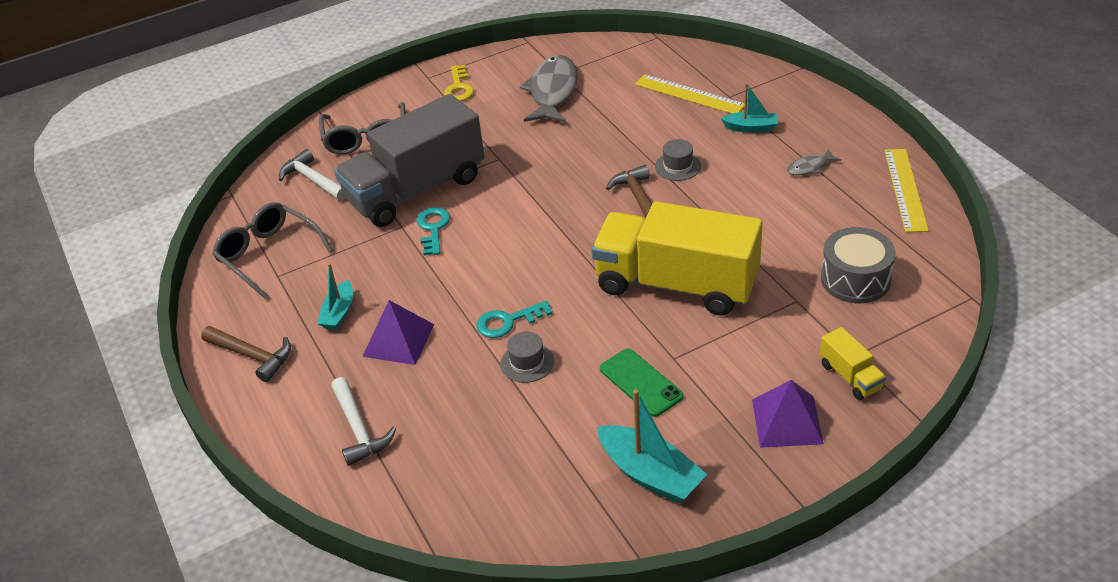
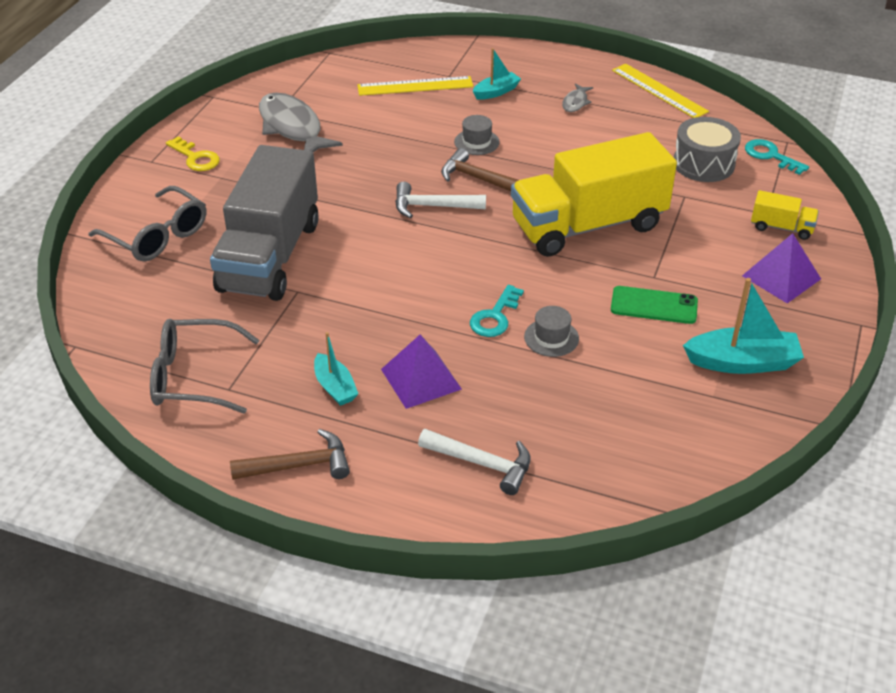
camera: 45 degrees left, 0 degrees up
white hammer [279,149,345,201] -> white hammer moved to [395,182,486,218]
turquoise key [417,207,450,255] -> turquoise key moved to [745,139,809,175]

